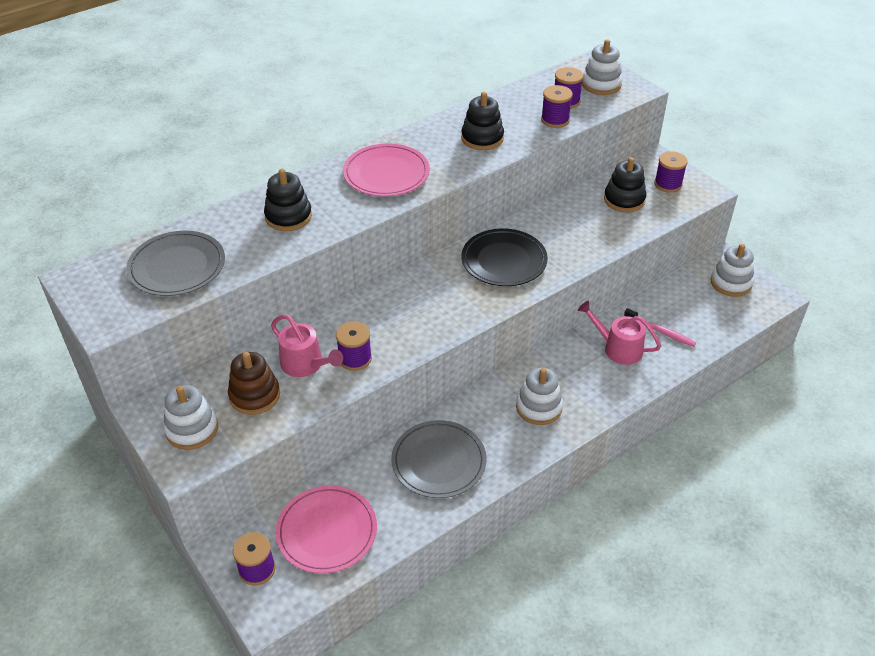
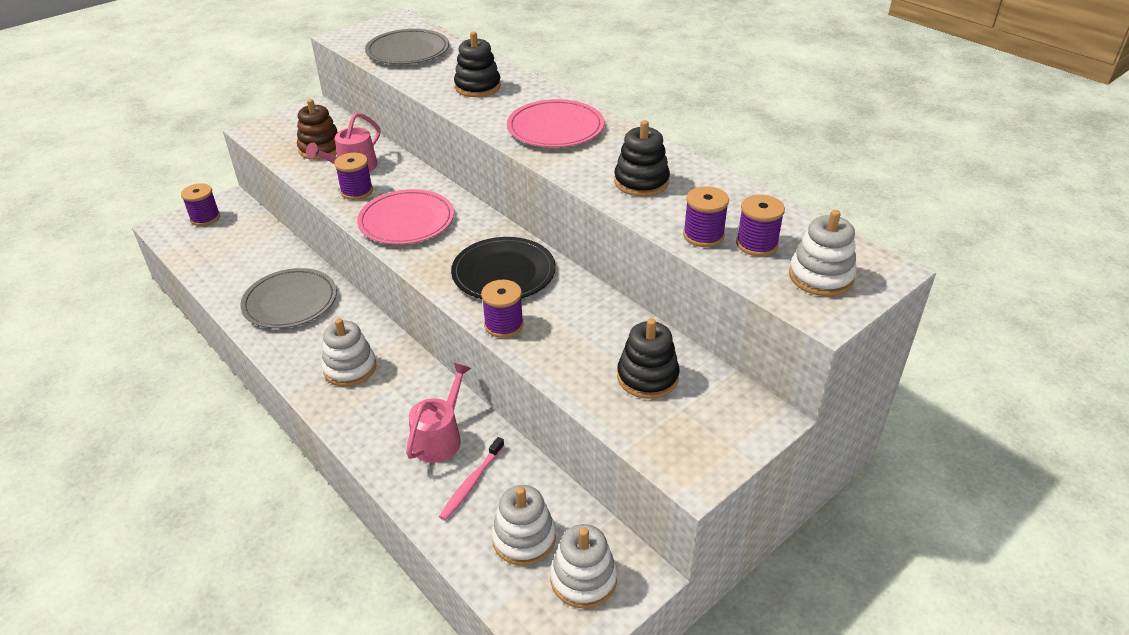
camera: 85 degrees right, 5 degrees down
white stacking toy [163,385,218,450] -> white stacking toy moved to [491,485,556,566]
pink plate [275,485,377,574] -> pink plate moved to [357,189,454,245]
purple spool [654,151,688,193] -> purple spool moved to [481,280,524,338]

